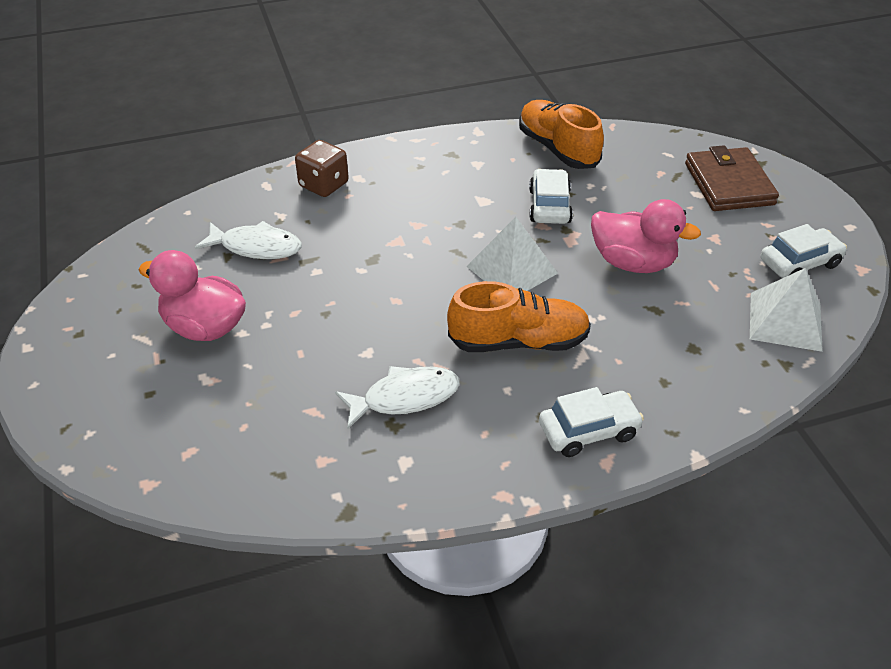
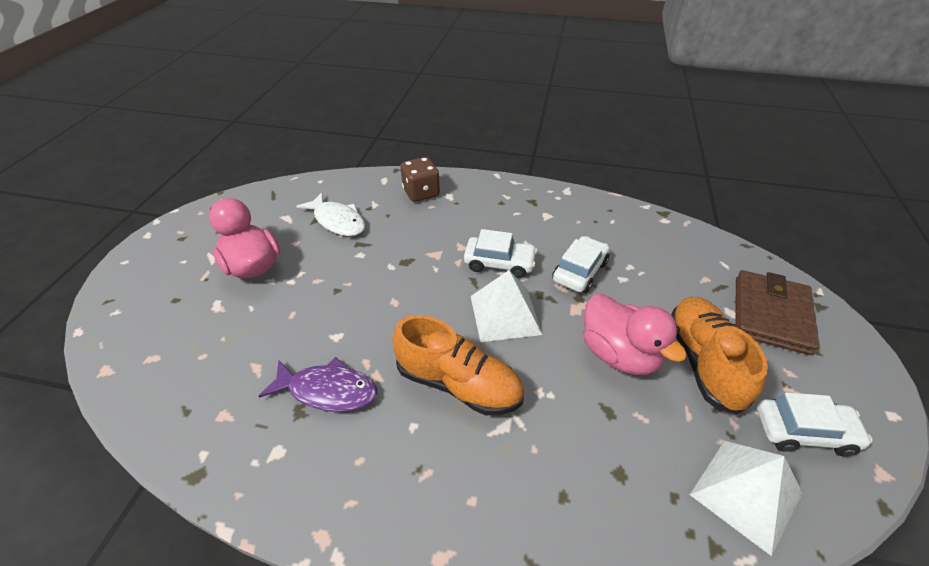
camera: 30 degrees right, 0 degrees up
white fish [335,366,460,429] -> purple fish [259,357,377,412]
orange shoe [519,100,604,169] -> orange shoe moved to [671,297,768,415]
white car [539,387,644,457] -> white car moved to [464,229,537,278]

